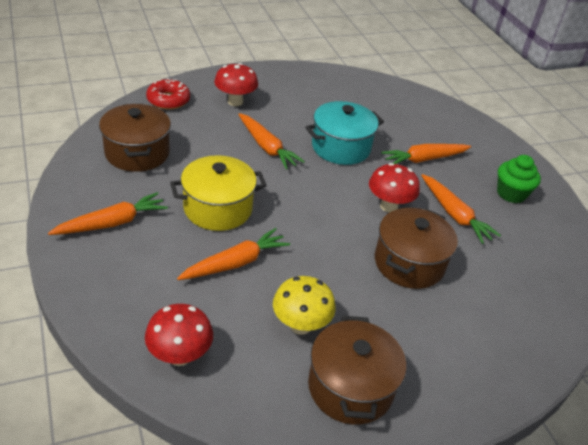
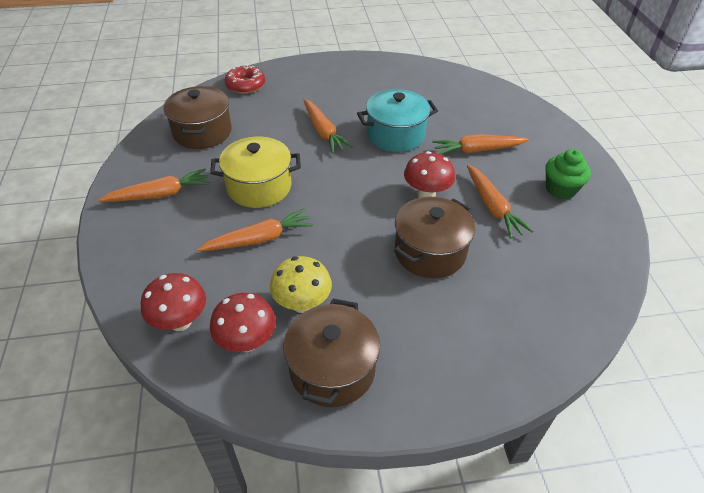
camera: 15 degrees right, 5 degrees up
red mushroom [214,63,258,106] -> red mushroom moved to [210,293,276,352]

